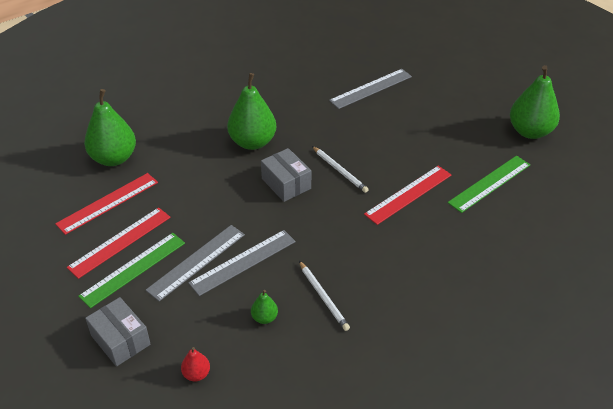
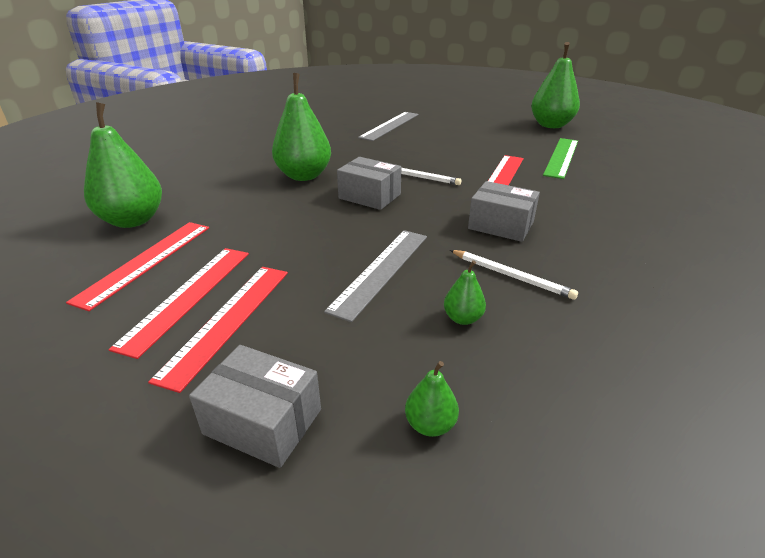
camera: 25 degrees left, 10 degrees down
green ruler [78,233,185,308] -> red ruler [148,267,288,393]
grey ruler [146,225,245,301] -> none
red pear [181,347,210,382] -> green pear [405,361,459,437]
none -> grey box [468,181,540,242]

